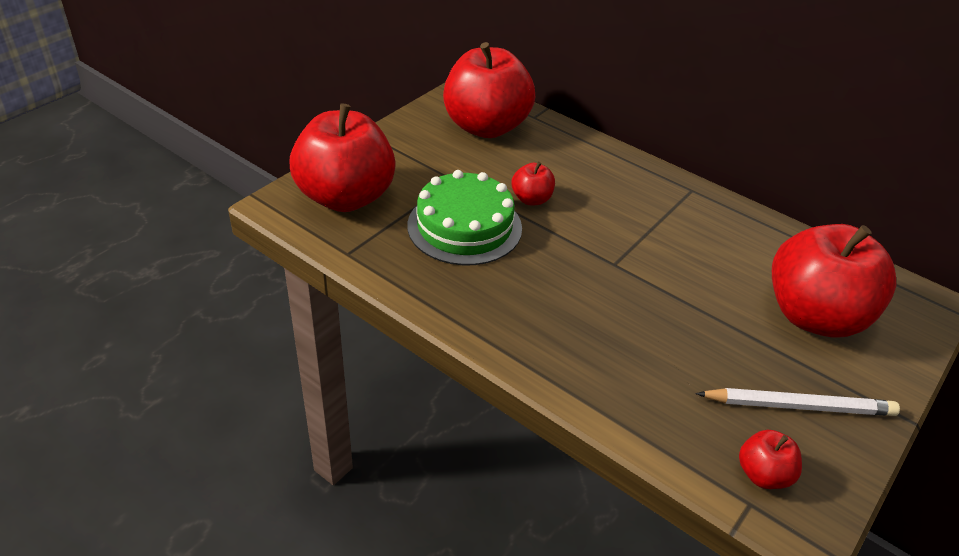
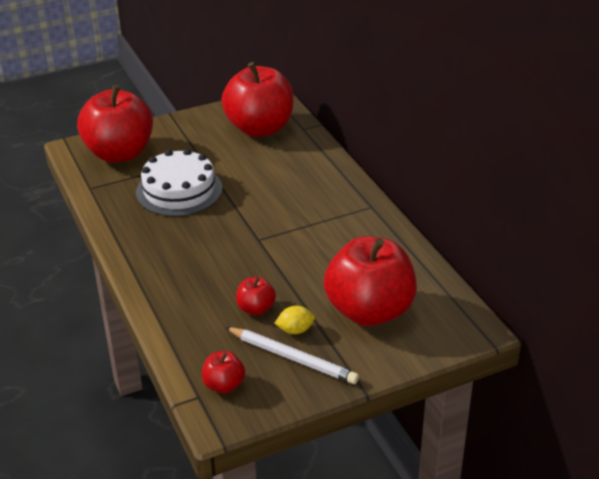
camera: 30 degrees right, 5 degrees down
green cake [407,170,522,265] -> white cake [136,149,223,216]
red apple [512,162,555,205] -> red apple moved to [236,276,276,315]
none -> yellow lemon [275,306,315,334]

